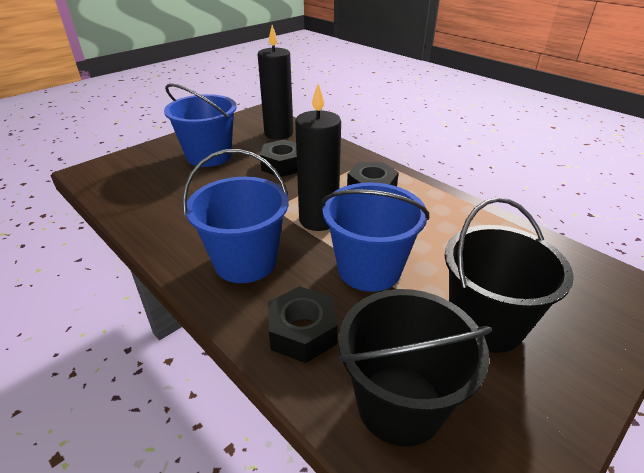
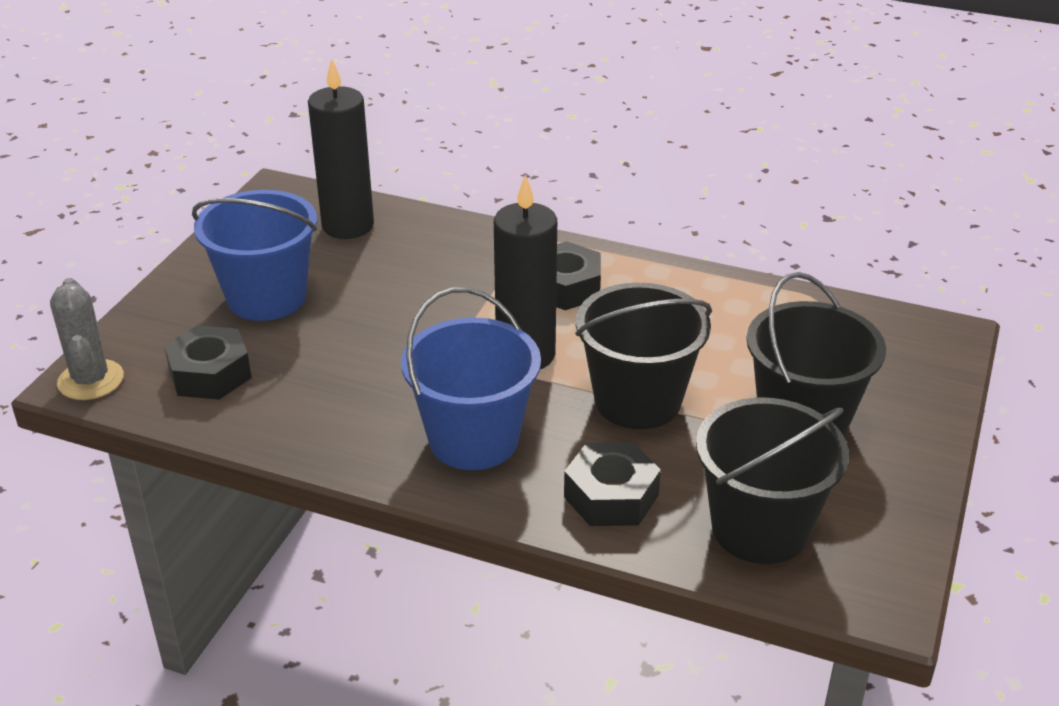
camera: 25 degrees left, 0 degrees up
black nut [260,139,297,177] -> black nut moved to [164,325,252,400]
blue bucket [322,182,429,292] -> black bucket [575,283,712,429]
none -> grey cactus [50,278,124,400]

